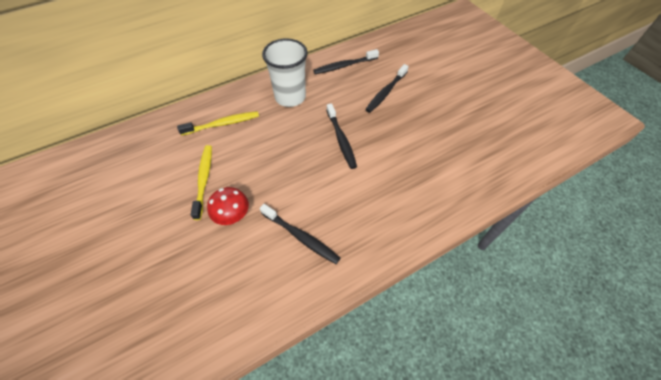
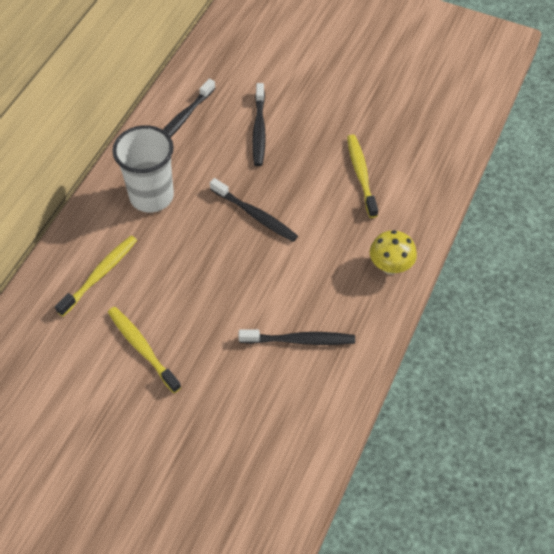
camera: 35 degrees left, 0 degrees up
red mushroom [207,187,249,225] -> none
none -> yellow toothbrush [347,134,378,218]
none -> yellow mushroom [370,230,417,275]

